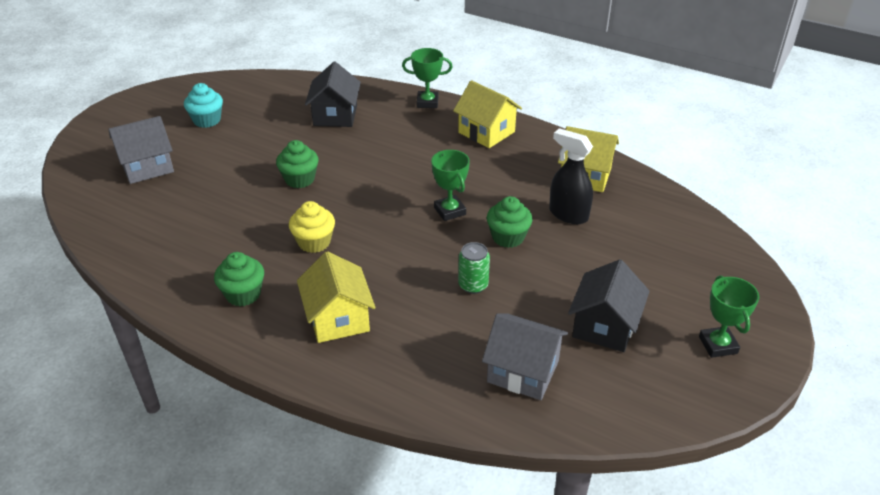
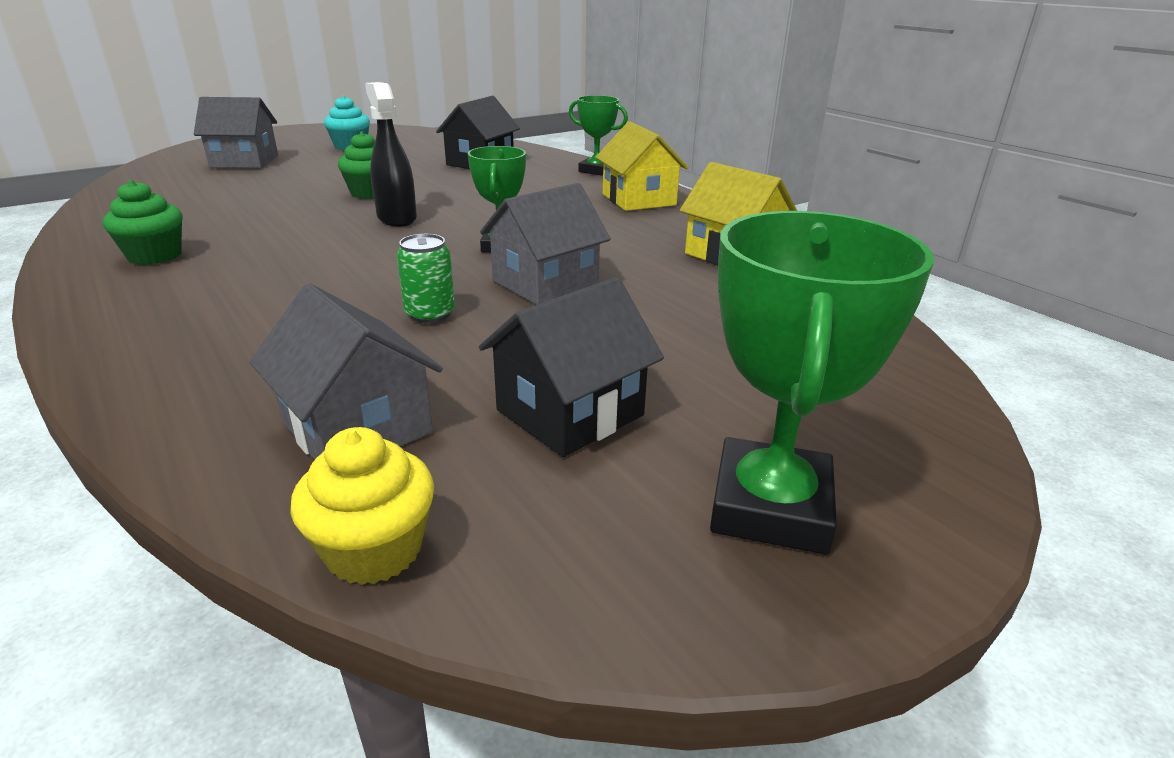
camera: 25 degrees right, 10 degrees down
yellow cupcake [289,201,335,253] -> yellow cupcake moved to [290,427,434,585]
yellow house [297,251,376,343] -> none
green cupcake [487,196,533,248] -> grey house [480,183,611,305]
black spray bottle [549,128,593,224] -> black spray bottle moved to [365,82,417,227]
green trophy [699,275,759,358] -> green trophy [710,211,934,554], size x1.62

